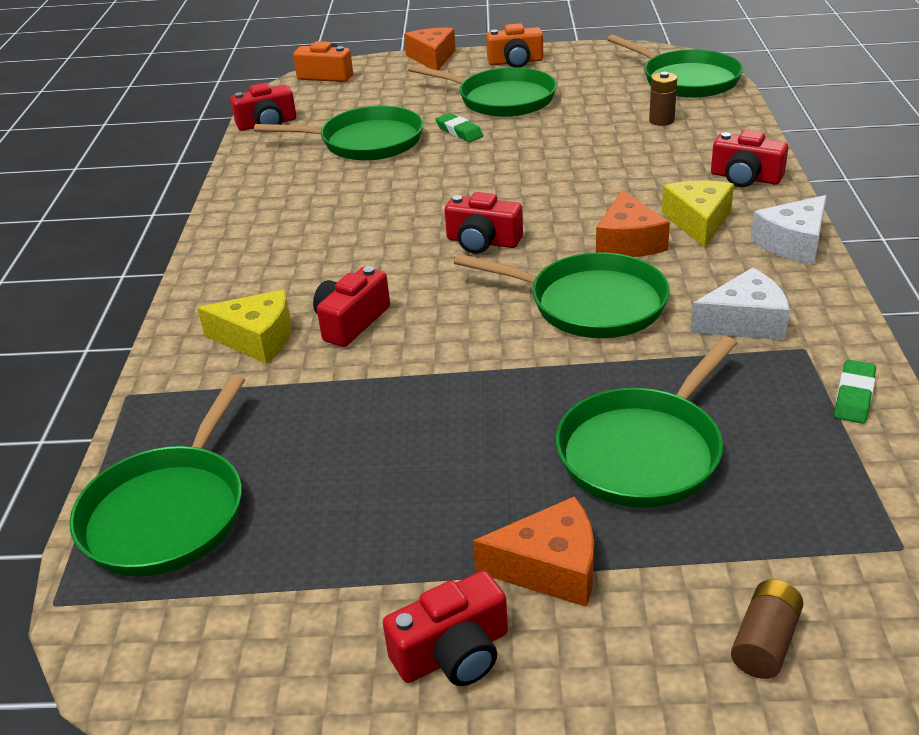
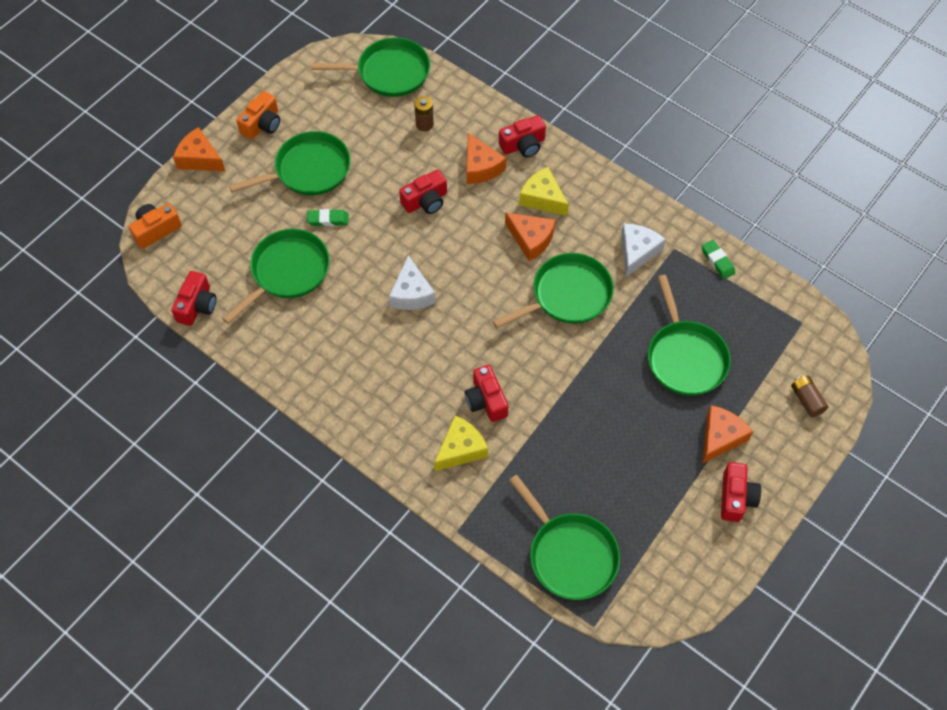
camera: 55 degrees left, 25 degrees up
red camera [445,192,523,254] -> red camera moved to [399,170,447,214]
white cheese [750,195,827,264] -> white cheese moved to [389,255,436,310]
none -> orange cheese [466,133,506,184]

